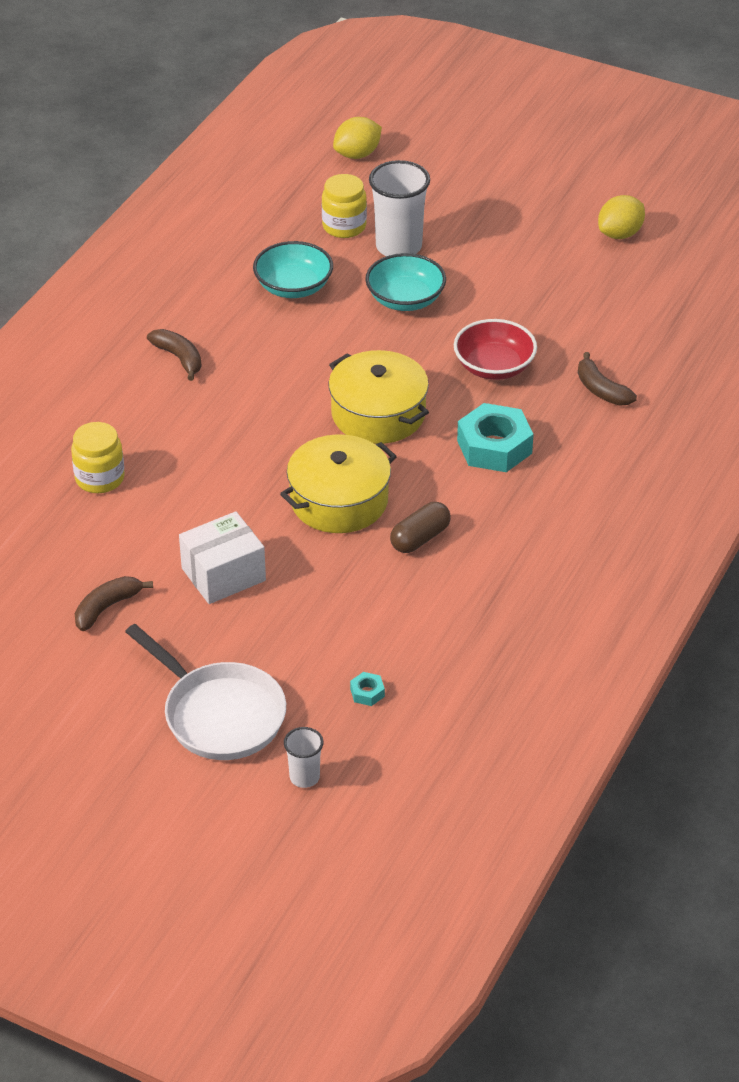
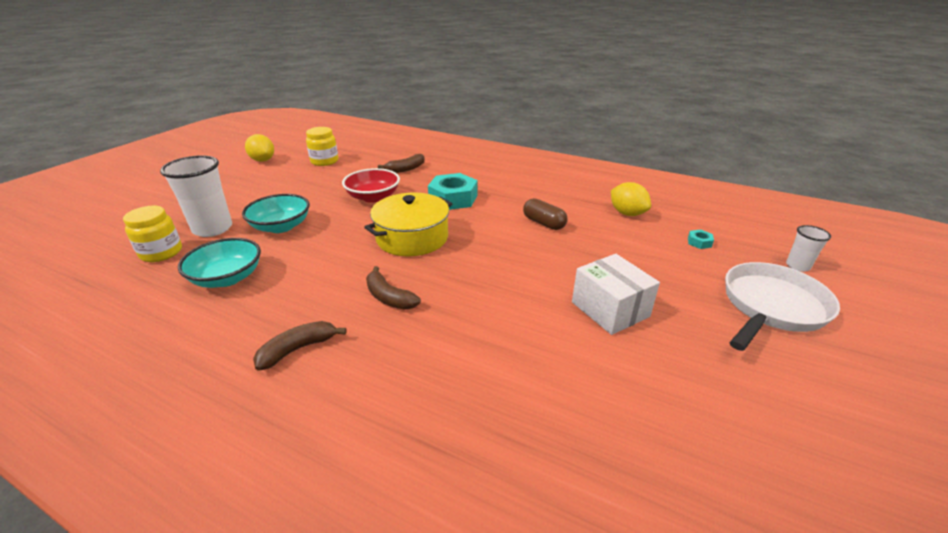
camera: 90 degrees left, 10 degrees down
yellow jar [71,422,125,493] -> yellow jar moved to [306,127,338,166]
brown banana [75,576,153,631] -> brown banana moved to [366,266,421,310]
yellow pot [280,434,397,533] -> none
yellow lemon [333,117,382,159] -> yellow lemon moved to [611,182,651,216]

